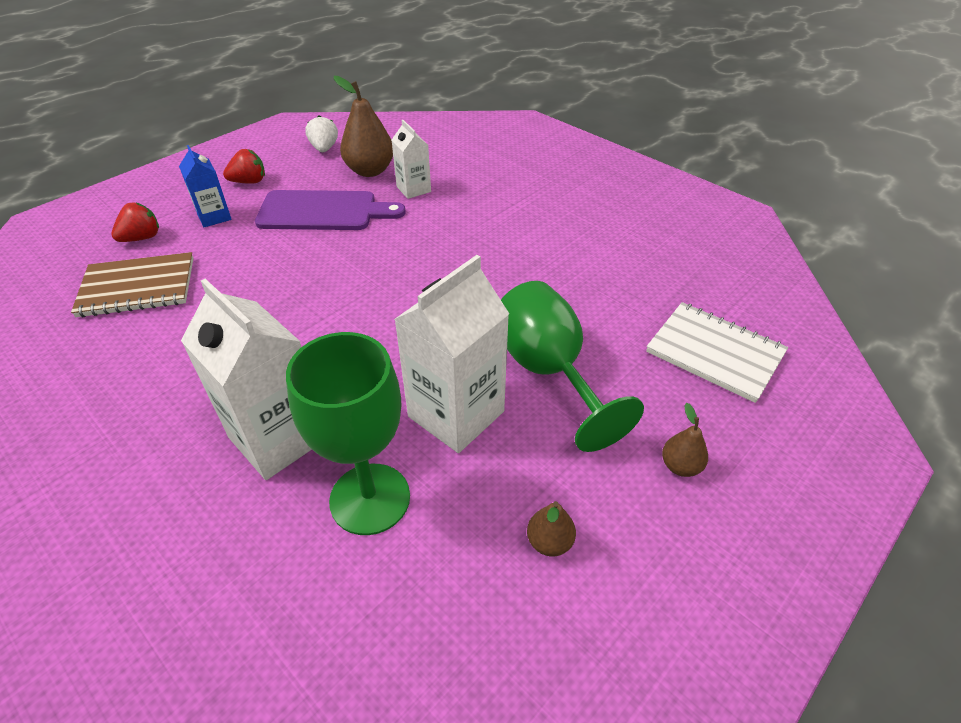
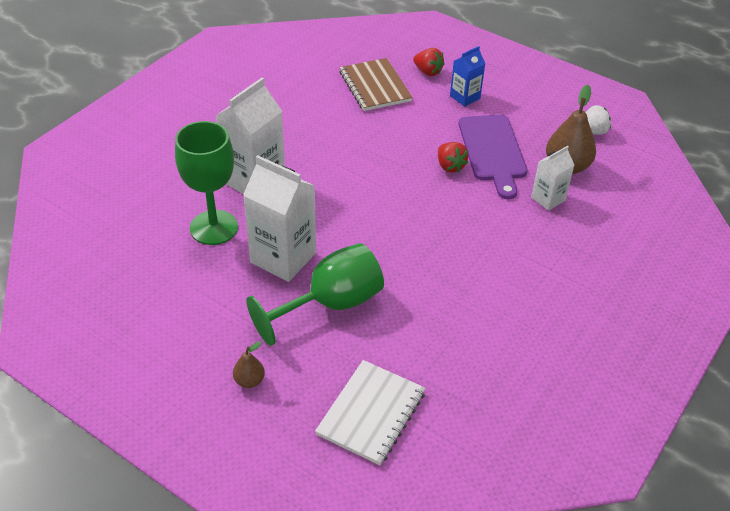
camera: 80 degrees right, 0 degrees up
red strawberry [223,149,265,184] -> red strawberry moved to [438,142,468,173]
brown pear [527,501,576,556] -> none

